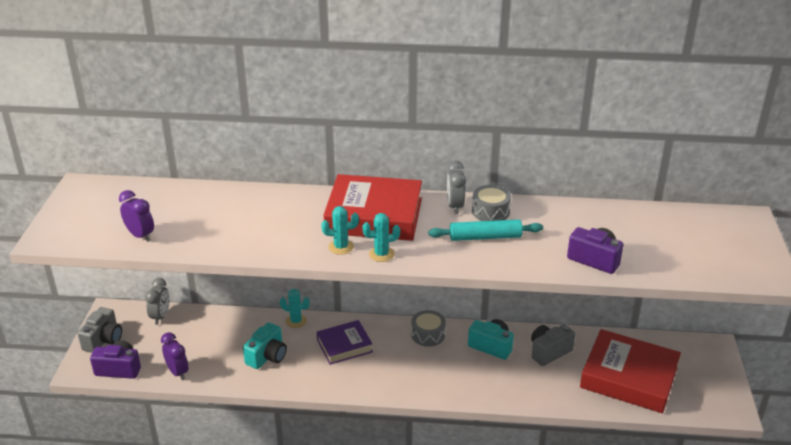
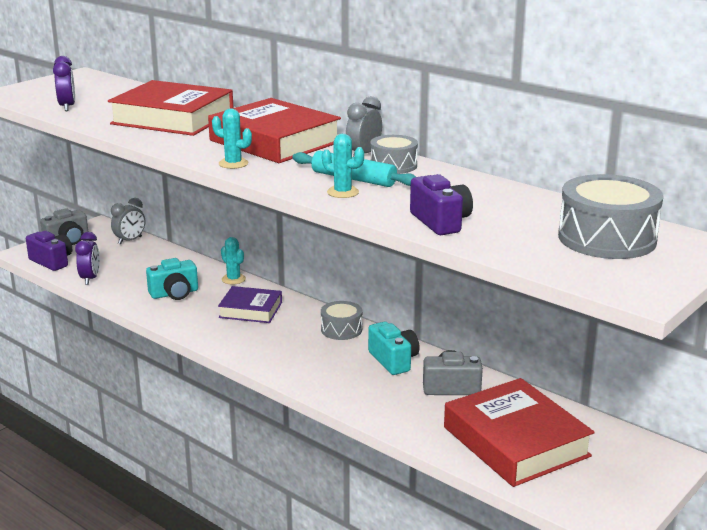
camera: 35 degrees right, 10 degrees down
turquoise cactus [321,206,359,255] -> turquoise cactus moved to [322,134,364,198]
none -> red book [108,80,233,136]
none -> grey drum [558,174,663,259]

